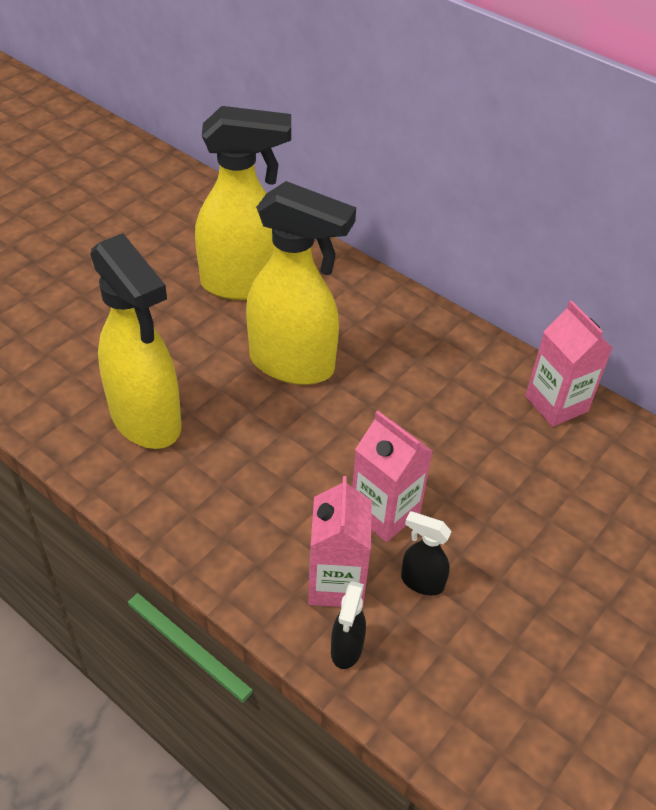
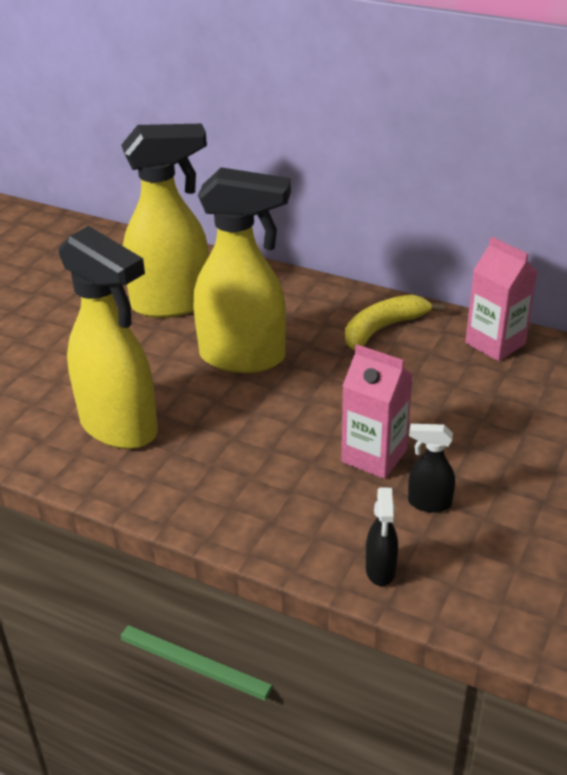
camera: 10 degrees left, 10 degrees down
pink carton [308,476,372,608] -> none
none -> yellow banana [345,294,445,350]

